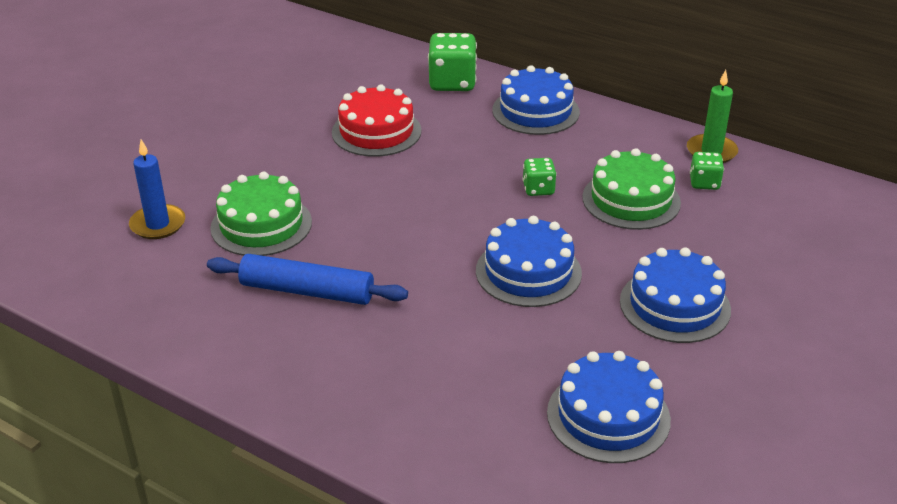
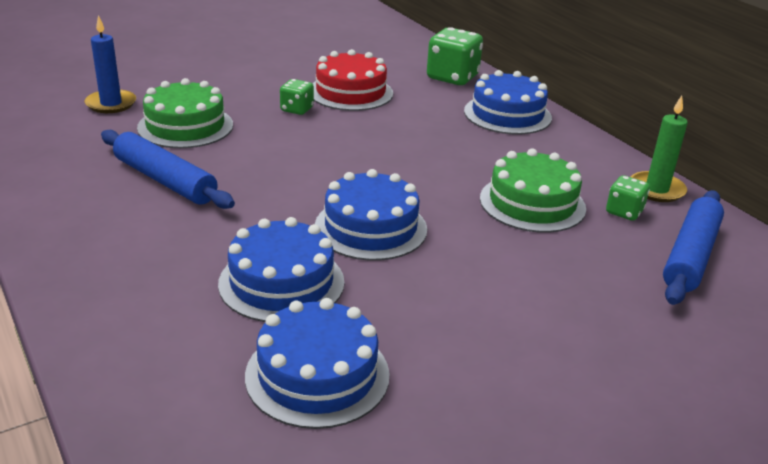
camera: 25 degrees right, 5 degrees down
green dice [523,158,557,196] -> green dice moved to [280,79,314,115]
blue cake [620,247,731,343] -> blue cake moved to [218,217,344,322]
none -> blue rolling pin [663,190,724,305]

